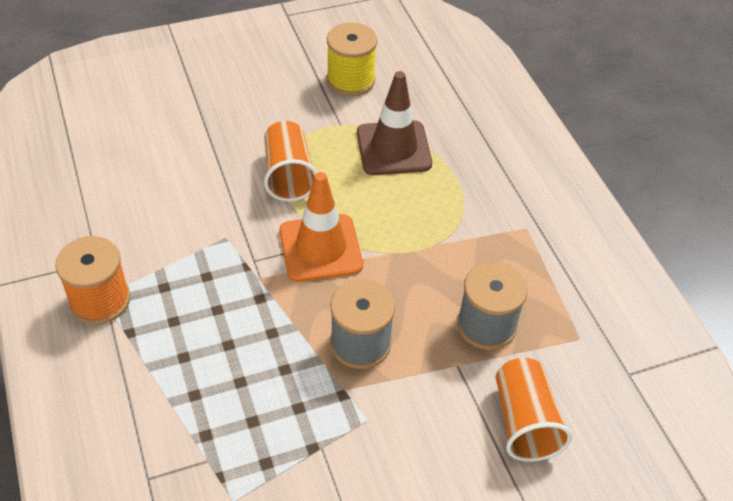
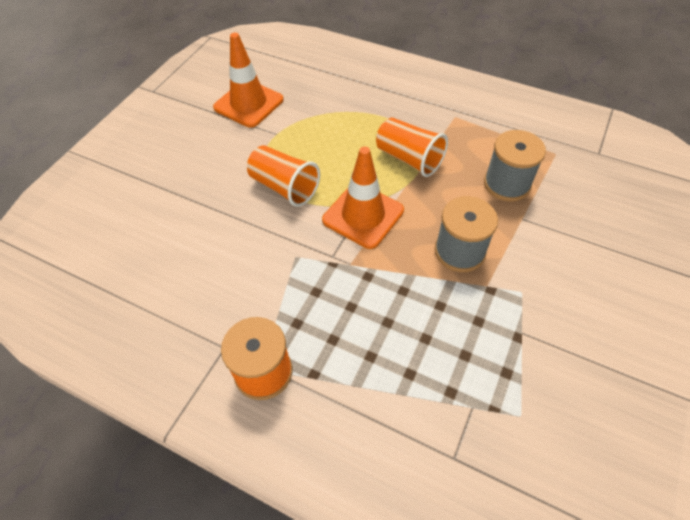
camera: 40 degrees left, 5 degrees up
yellow spool [327,22,377,96] -> orange traffic cone [213,33,283,128]
brown traffic cone [357,71,432,175] -> none
orange cup [496,358,572,462] -> orange cup moved to [376,118,448,177]

